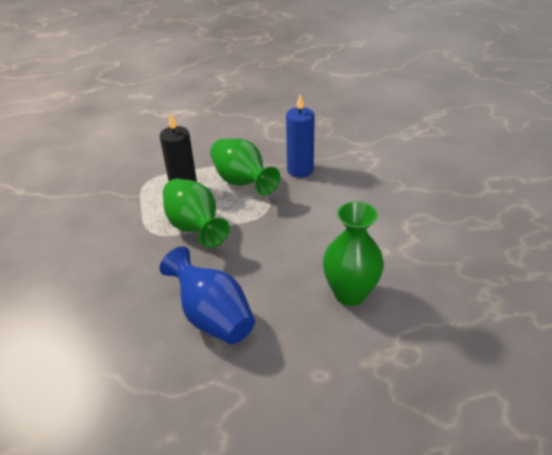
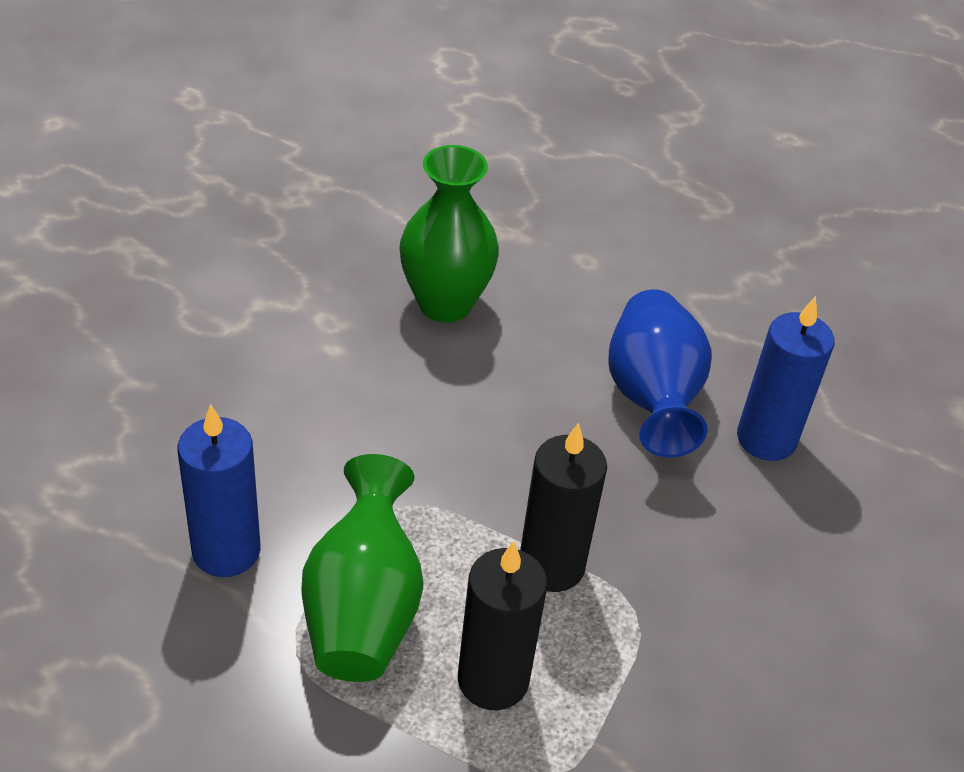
camera: 145 degrees left, 5 degrees up
green vase [163,178,230,248] -> black candle [520,423,607,592]
none -> blue candle [737,296,834,461]

